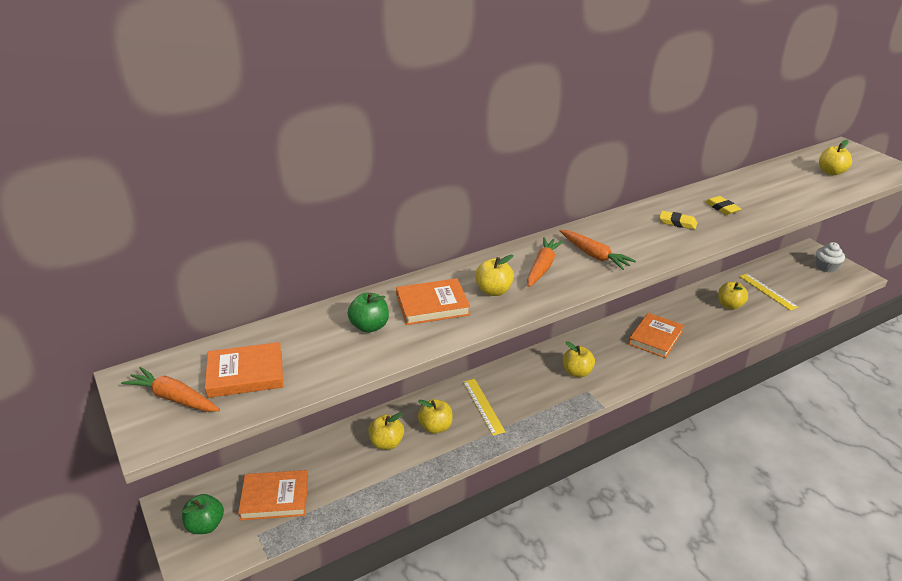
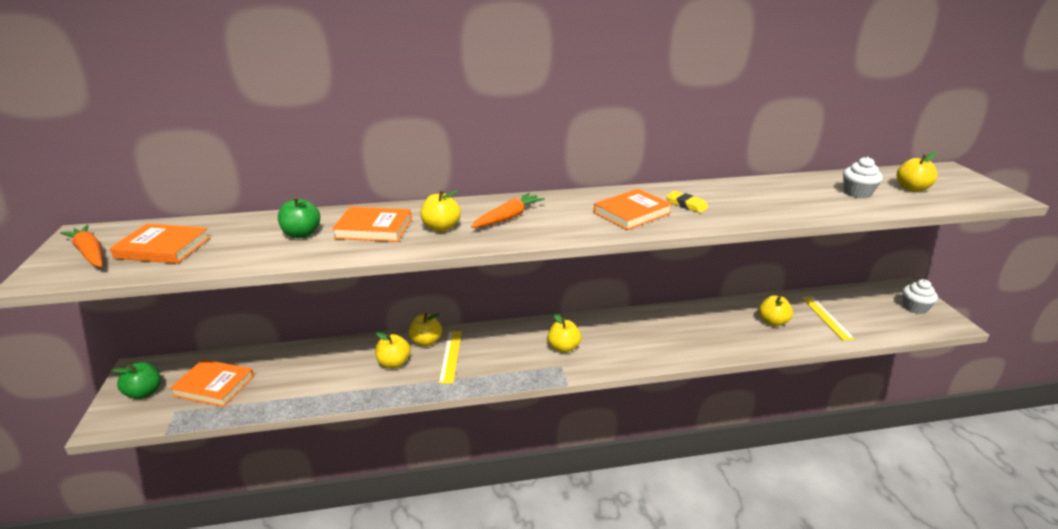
camera: 20 degrees right, 5 degrees down
yellow apple [369,413,404,450] -> yellow apple moved to [408,313,442,346]
orange carrot [560,230,636,270] -> none
orange book [628,313,684,358] -> orange book moved to [594,189,672,230]
yellow eraser [705,196,741,215] -> none
none -> white cupcake [843,157,883,198]

